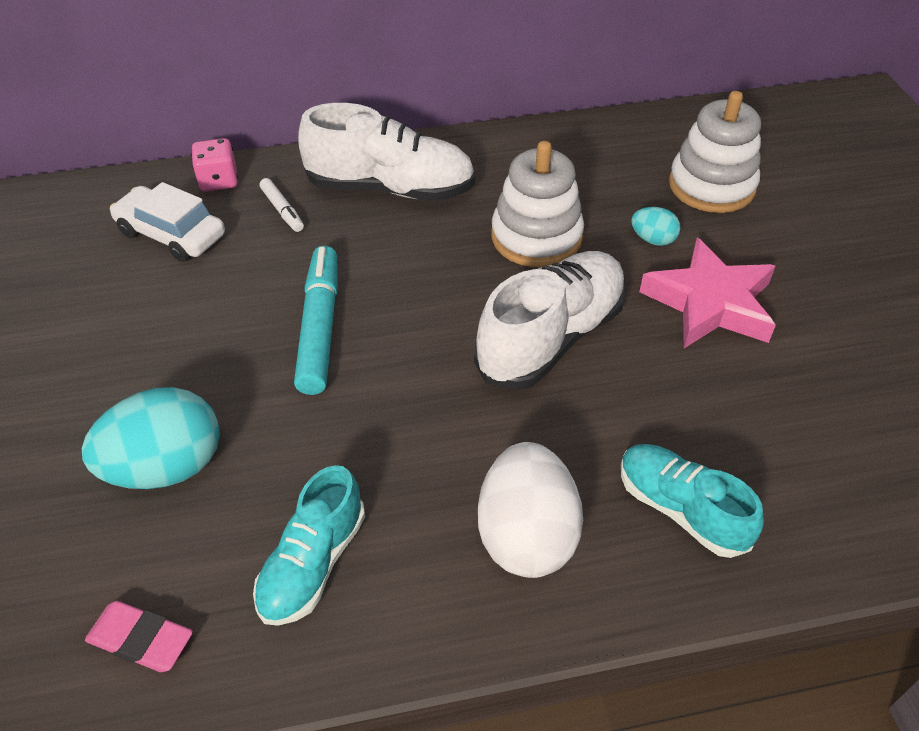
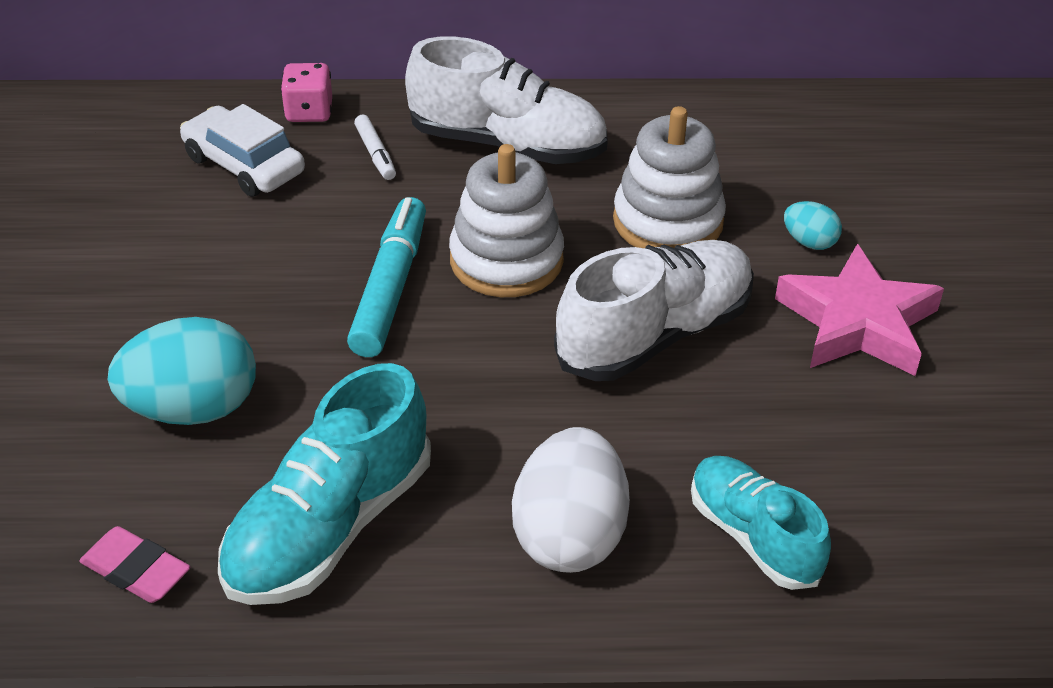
camera: 10 degrees right, 5 degrees down
turquoise shoe [253,465,365,626] -> turquoise shoe [218,363,431,605], size x1.54
white stacking toy [669,91,761,213] -> white stacking toy moved to [449,144,564,297]

